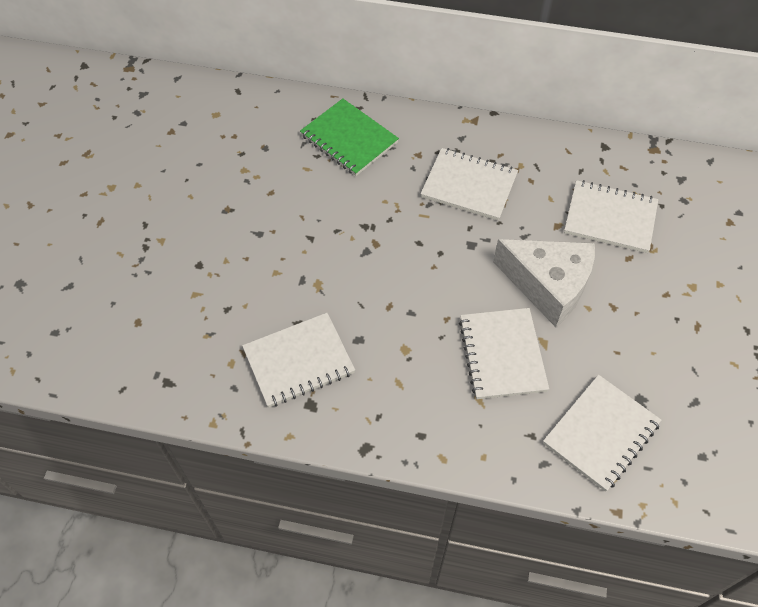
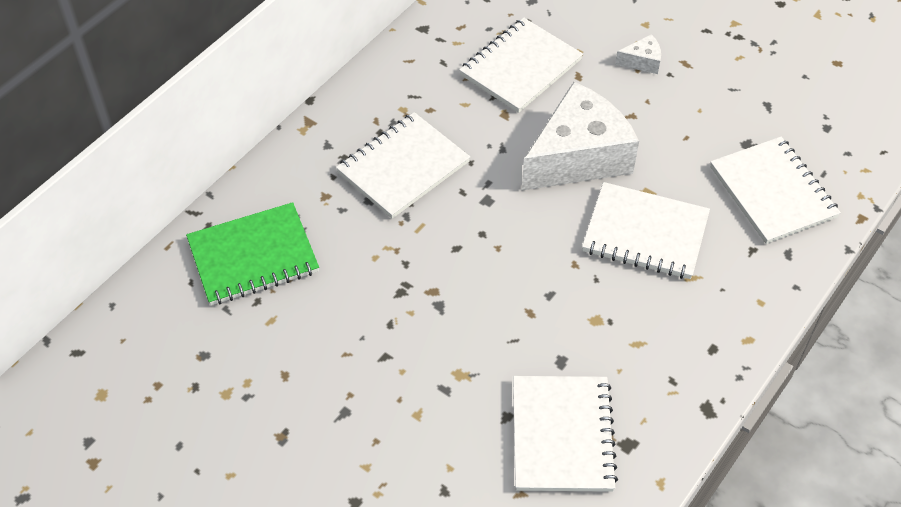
camera: 65 degrees left, 5 degrees down
none -> white cheese [615,34,661,74]

